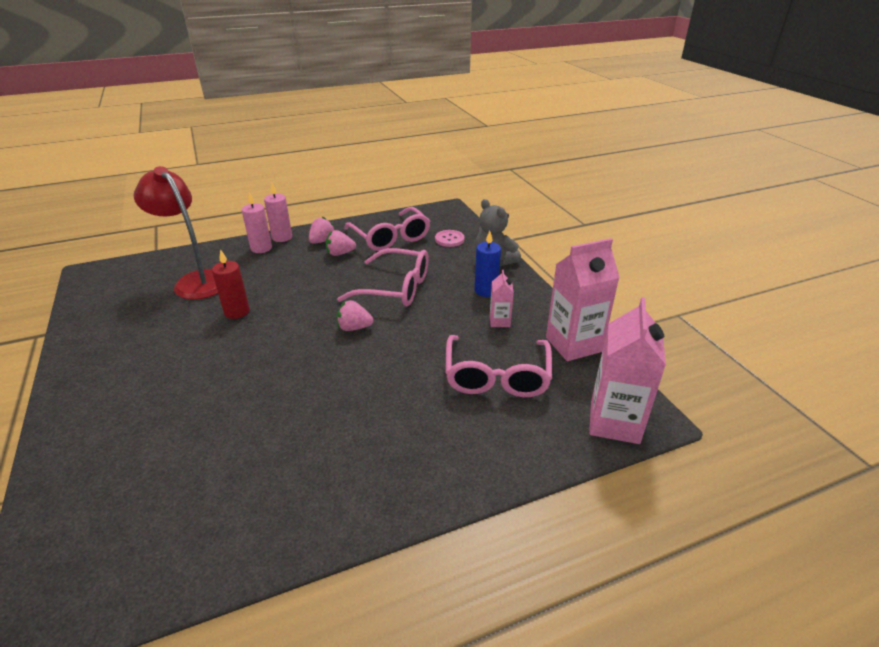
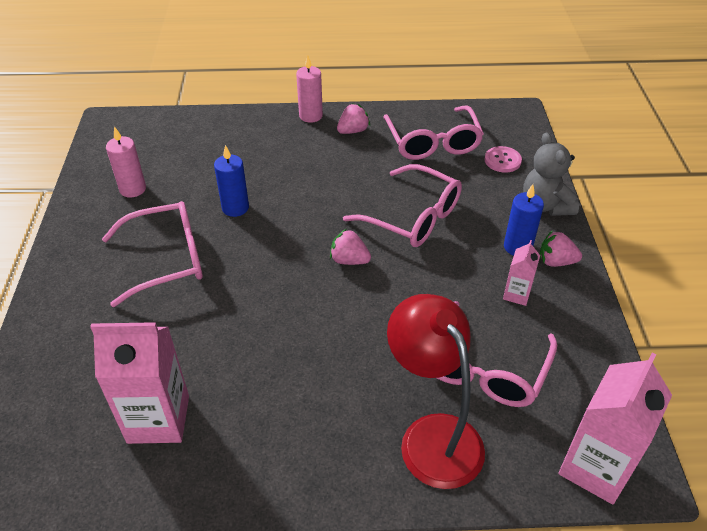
camera: 20 degrees right, 10 degrees up
red lamp [134,166,218,300] -> red lamp moved to [387,294,485,489]
red candle [212,249,250,319] -> blue candle [214,145,249,217]
pink candle [242,192,272,253] -> pink candle moved to [106,126,146,198]
pink strawberry [326,230,356,256] -> pink strawberry moved to [540,231,582,267]
pink carton [546,238,620,361] -> pink carton moved to [90,322,189,444]
none -> pink glasses [102,201,203,307]

